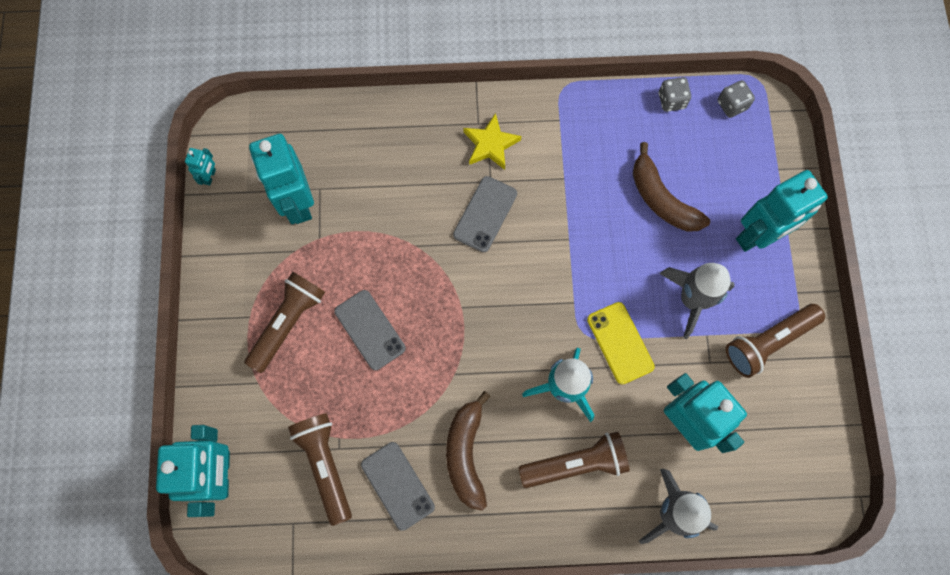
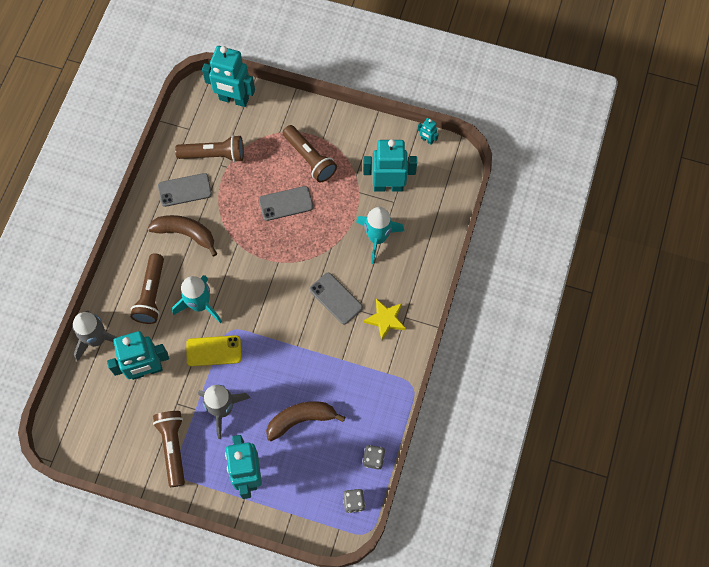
camera: 110 degrees right, 5 degrees down
none -> turquoise rocket [356,207,404,264]

